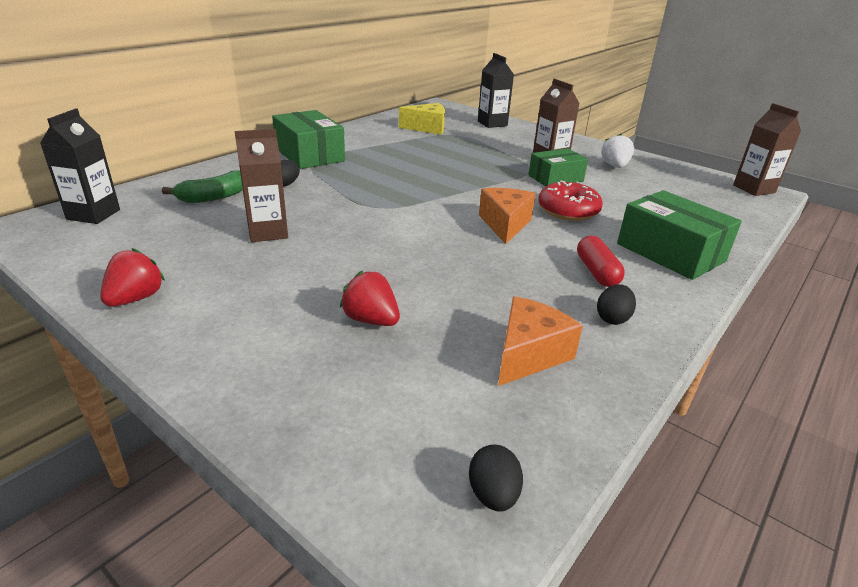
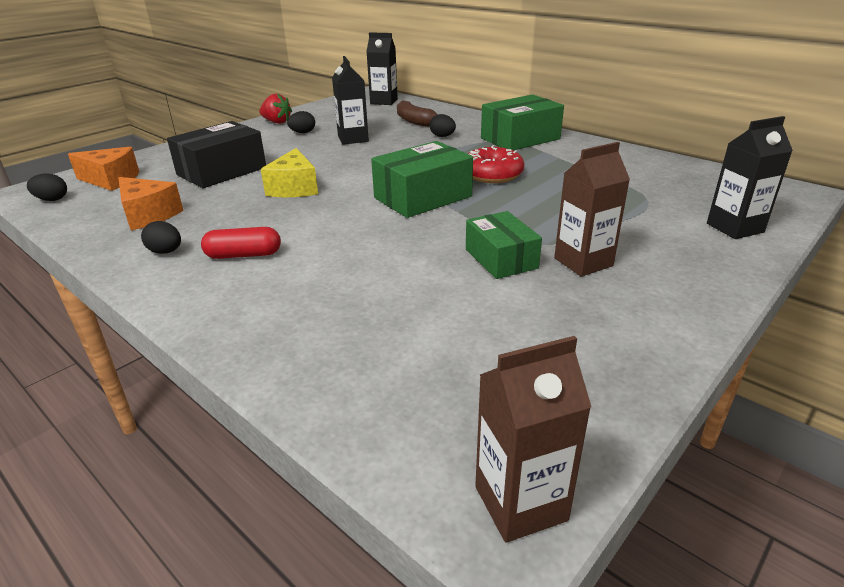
camera: 95 degrees right, 0 degrees up
green banana [162,170,243,203] -> brown banana [397,100,438,127]
brown carton [235,129,288,242] -> black carton [332,56,369,145]
red strawberry [340,271,400,326] -> black box [167,121,266,188]
yellow cheese [399,103,445,135] -> yellow cheese moved to [261,148,318,197]
orange cheese [479,188,536,244] -> orange cheese moved to [68,147,139,191]
red donut [538,180,603,221] -> red donut moved to [468,145,524,183]
white strawberry [601,134,634,168] -> none
green box [617,190,742,280] -> green box moved to [371,141,473,218]
none -> black egg [287,111,315,133]

